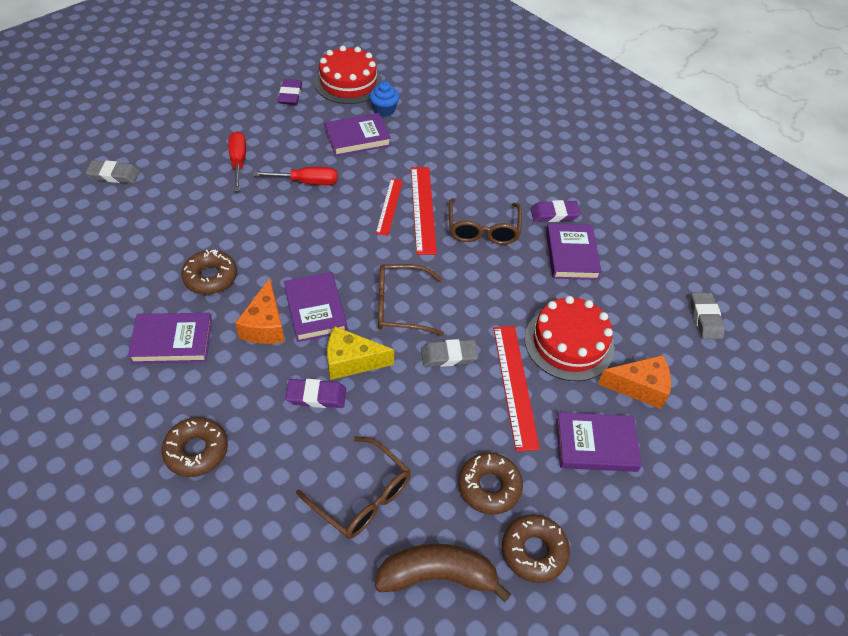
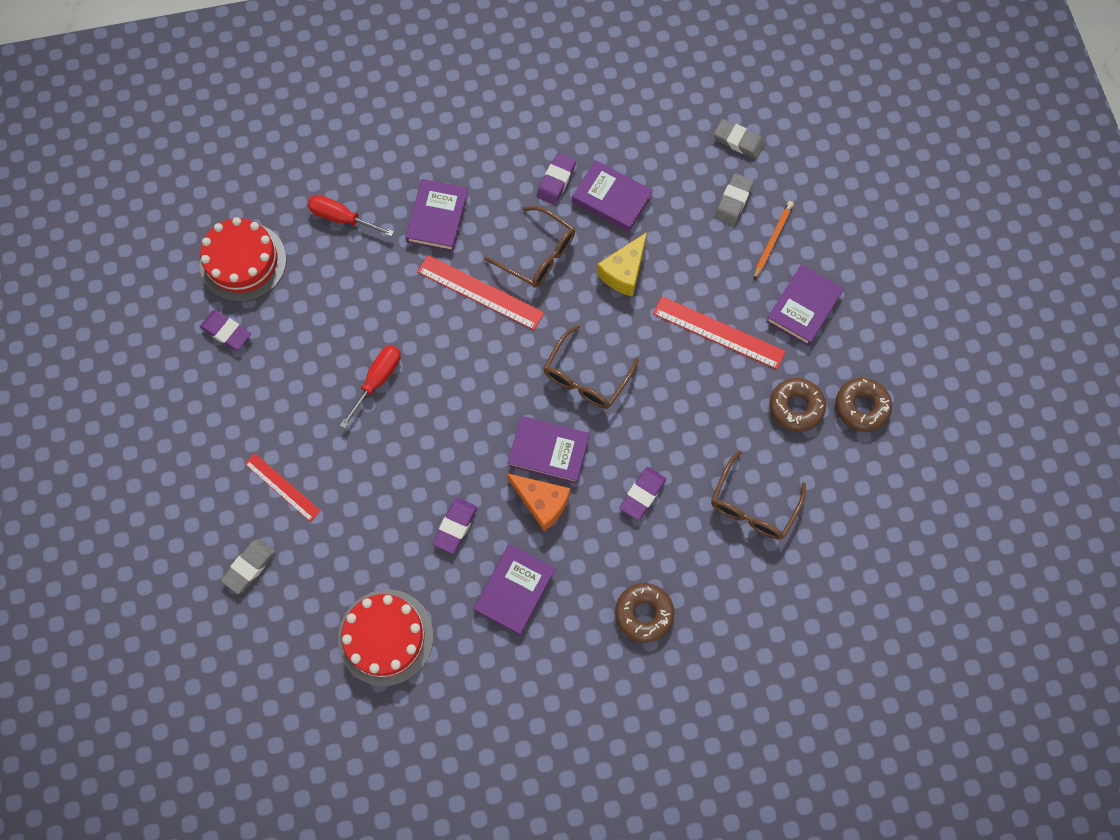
camera: 55 degrees left, 20 degrees up
brown donut [181,250,237,295] -> purple eraser [433,498,477,554]
red screwdriver [228,131,246,191] -> red screwdriver moved to [308,195,394,237]
brown glasses [296,437,411,539] -> brown glasses turned 135 degrees clockwise [711,450,806,540]
purple book [324,113,391,156] -> purple book moved to [405,179,469,252]
yellow cheese [327,326,394,380] -> yellow cheese moved to [597,232,647,297]
blue cupcake [369,81,400,117] -> none
brown banana [375,544,511,602] -> none
red ruler [376,179,403,236] -> red ruler moved to [245,453,321,522]
grey eraser [421,339,478,367] -> grey eraser moved to [715,173,754,225]
red cake [525,296,615,381] -> red cake moved to [338,590,434,686]
orange cheese [598,355,671,409] -> orange pencil [754,201,794,279]

